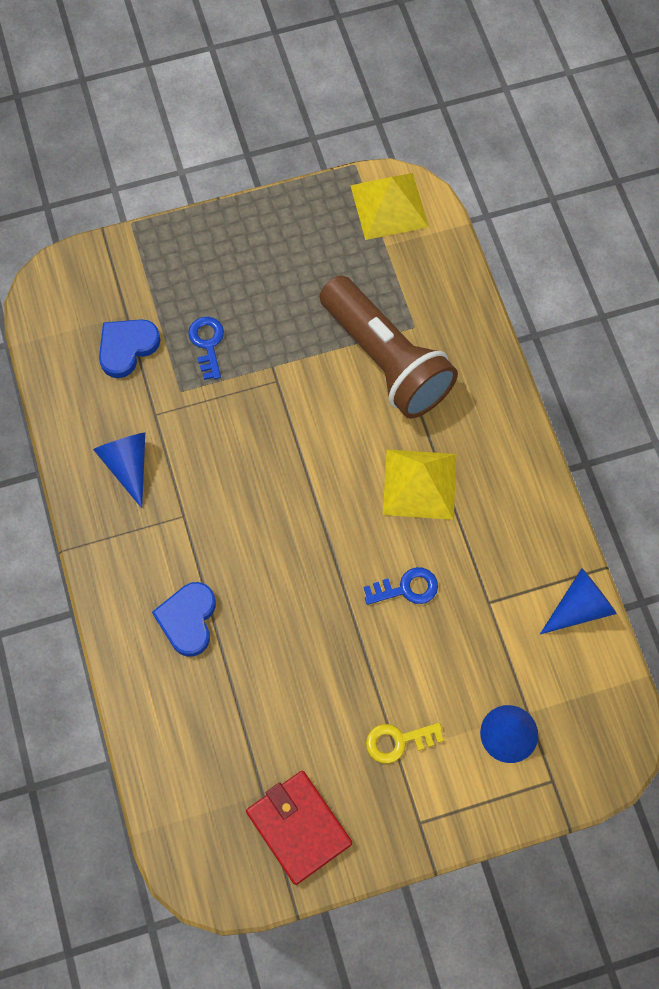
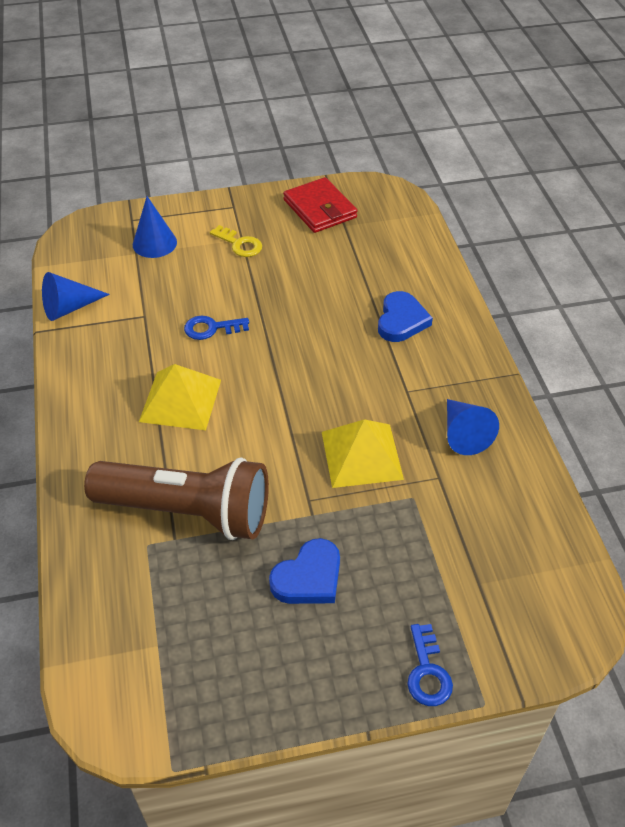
camera: 175 degrees left, 20 degrees down
blue heart [99,319,161,378] -> blue heart moved to [269,538,340,604]
blue key [188,317,224,380] -> blue key moved to [407,624,453,706]
brown flashlight [320,276,458,419] -> brown flashlight turned 135 degrees clockwise [84,457,269,540]
yellow pyramid [350,173,429,240] -> yellow pyramid moved to [322,419,404,488]
yellow key [366,723,444,764] -> yellow key turned 45 degrees clockwise [210,225,262,257]

